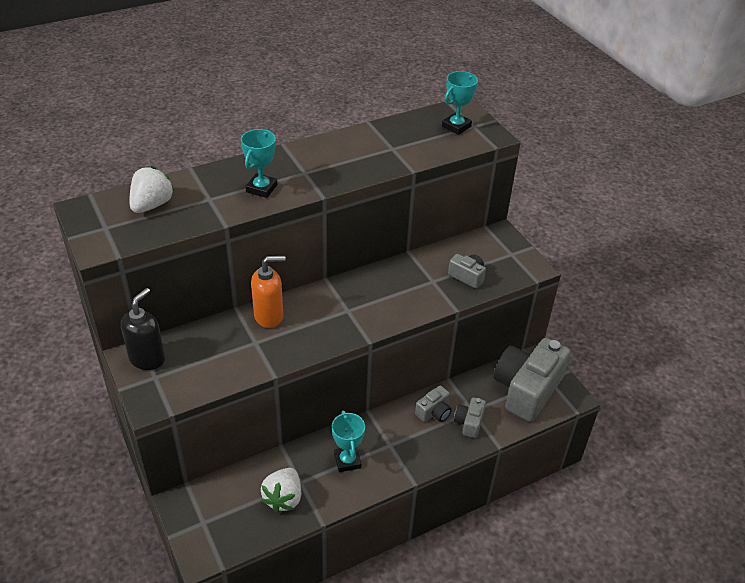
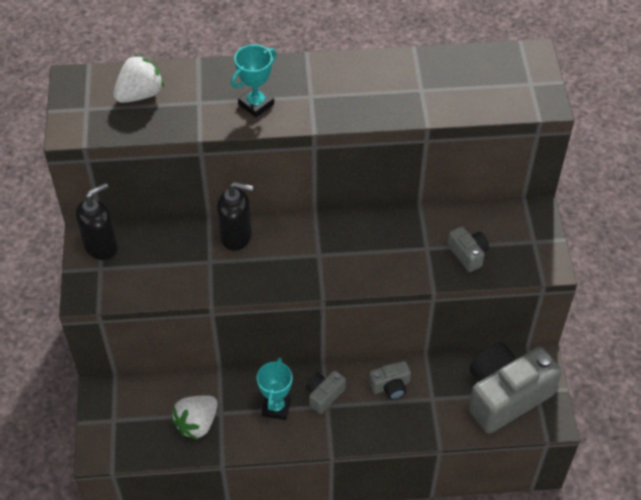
camera: 25 degrees right, 10 degrees up
orange soap dispenser [251,256,286,328] -> black soap dispenser [217,182,254,251]
turquoise trophy [442,71,478,135] -> none
grey camera [454,397,486,438] -> grey camera moved to [306,370,346,414]

